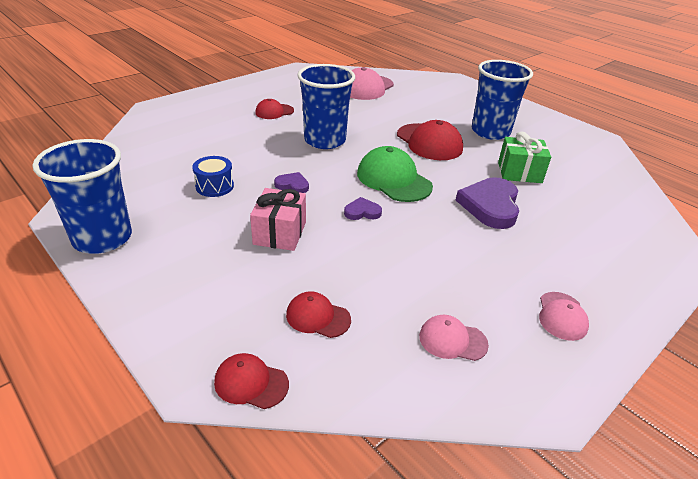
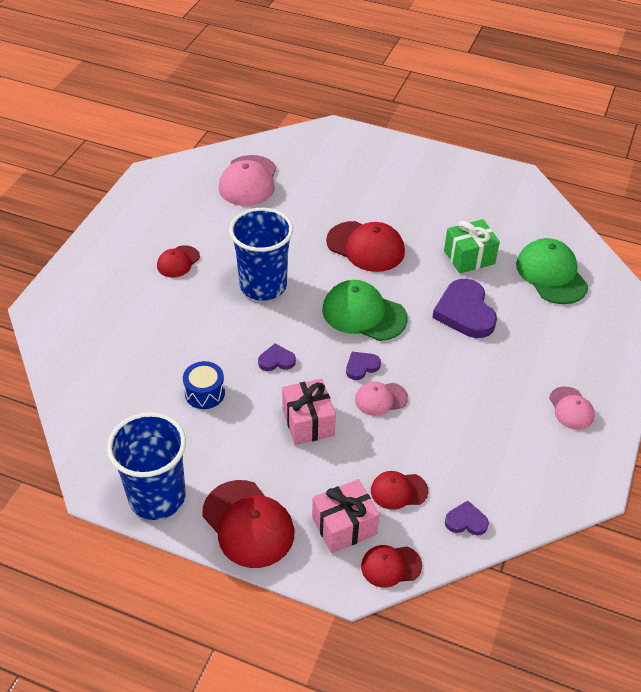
camera: 25 degrees left, 10 degrees up
pink cap [419,315,489,361] -> pink cap moved to [355,382,408,416]
blue cup [472,60,533,140] -> none
none -> red cap [202,480,294,568]
none -> pink gift [312,479,379,553]
none -> purple heart [445,500,489,535]
none -> green cap [516,238,588,304]

